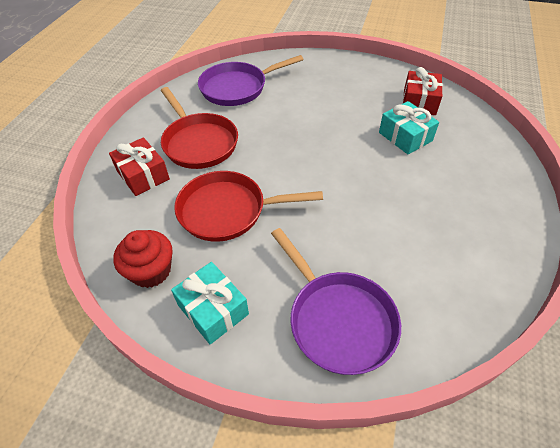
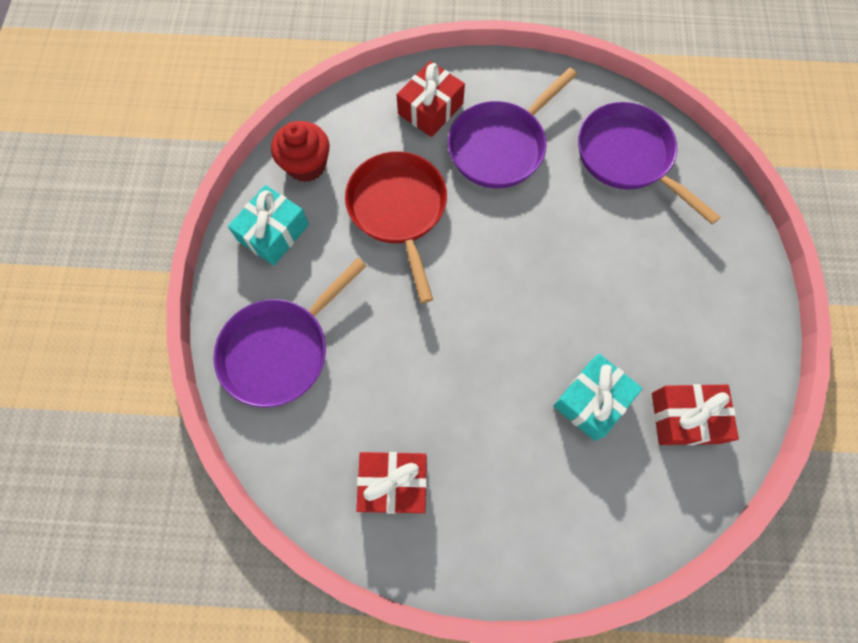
camera: 75 degrees right, 20 degrees up
red pan [161,87,238,169] -> purple pan [448,68,577,188]
none -> red gift [356,452,427,514]

